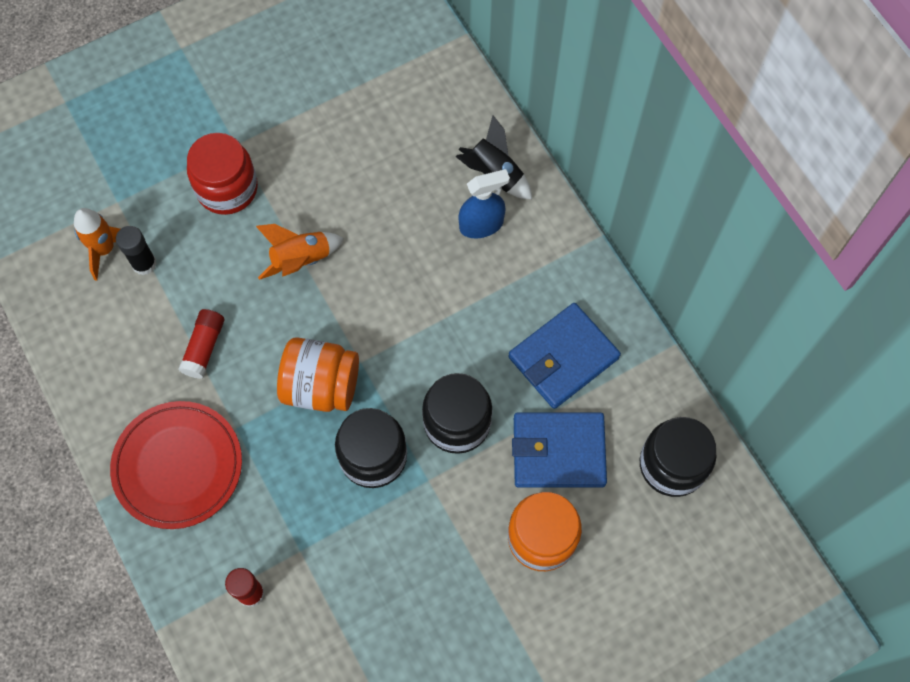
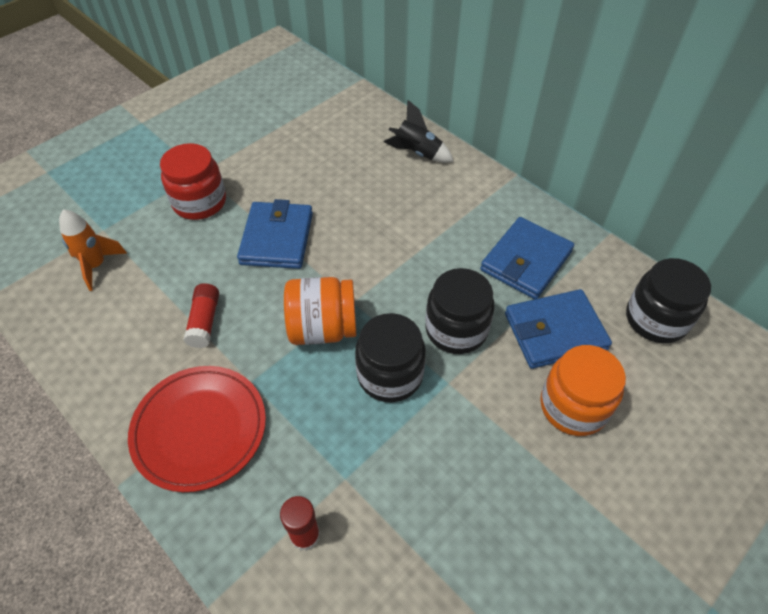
camera: 15 degrees left, 15 degrees down
black glue stick [116,226,157,275] -> none
orange rocket [256,224,344,280] -> blue wallet [237,199,313,269]
blue spray bottle [458,169,510,239] -> none

